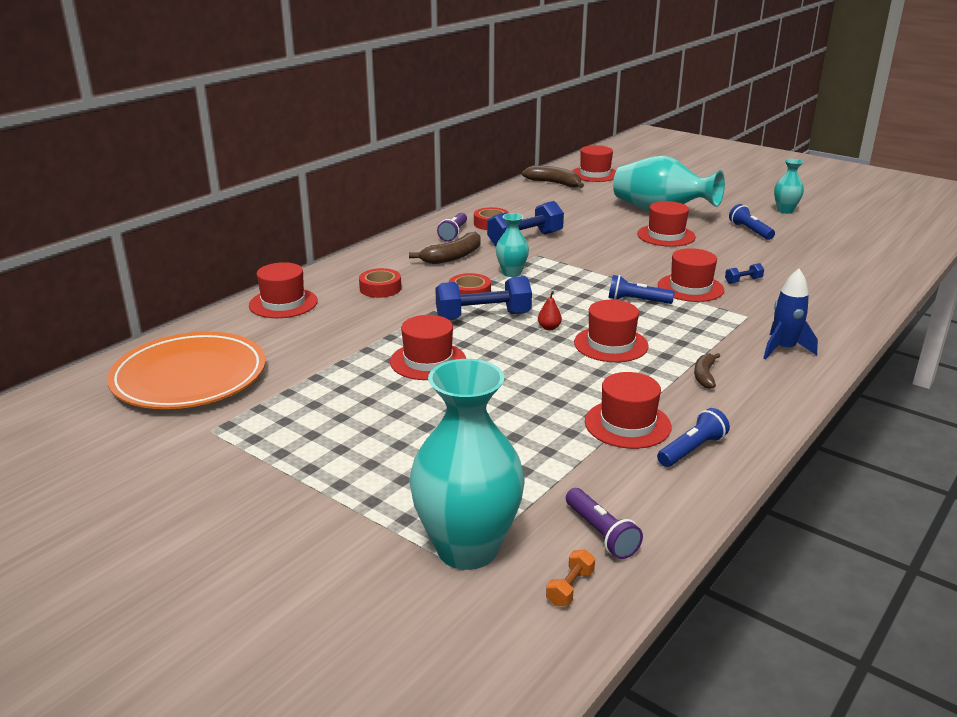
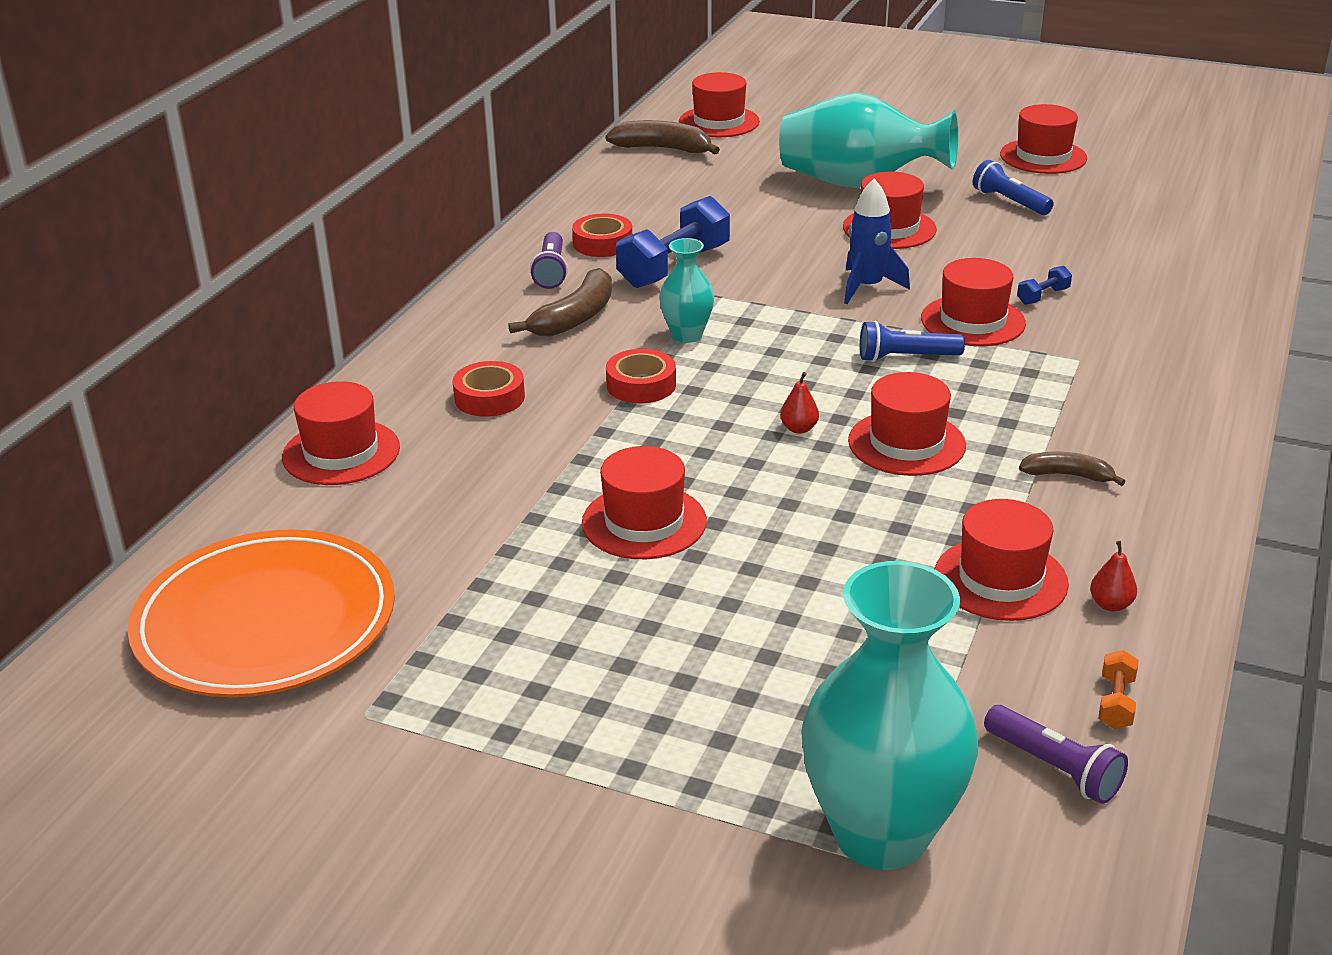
camera: 15 degrees left, 5 degrees up
blue dumbbell [435,276,532,320] -> none
orange dumbbell [546,549,595,606] -> orange dumbbell moved to [1099,650,1138,729]
blue flashlight [657,408,730,467] -> red pear [1090,541,1137,612]
brown banana [694,353,720,389] -> brown banana turned 105 degrees clockwise [1019,452,1125,486]
blue rocket [764,269,818,359] -> blue rocket moved to [844,179,910,304]
turquoise vase [774,159,804,214] -> red hat [1000,104,1087,174]

